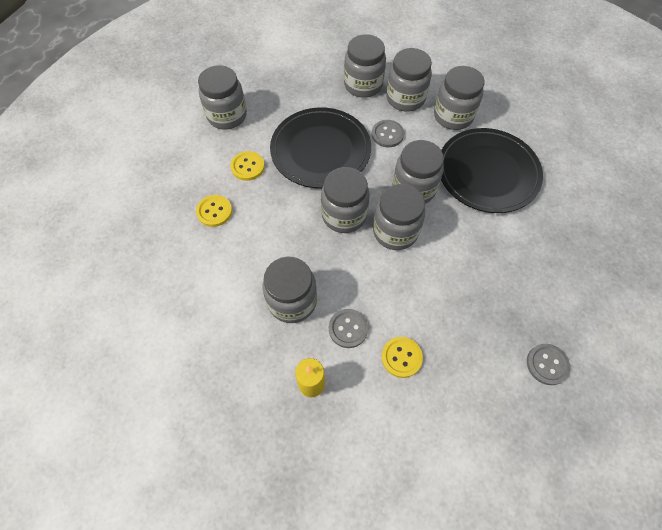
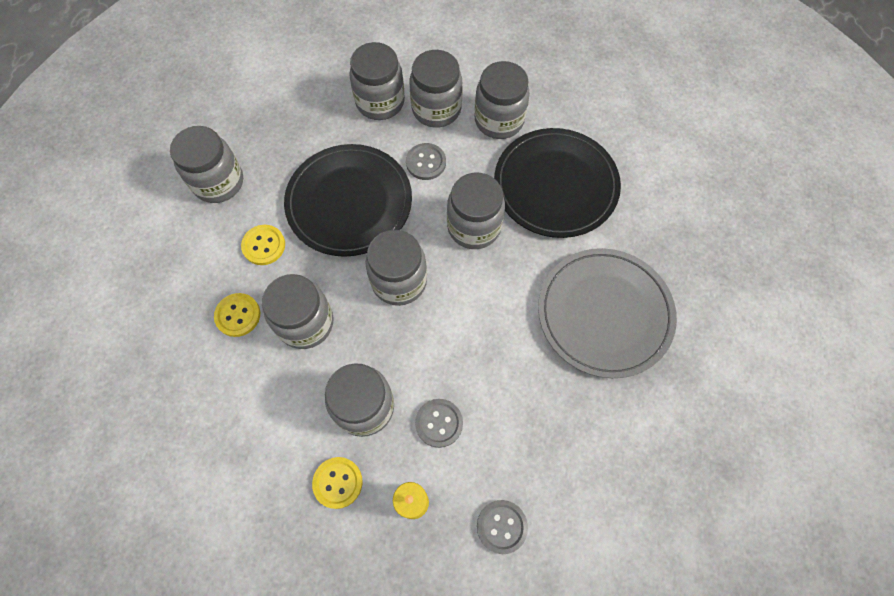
camera: 15 degrees left, 5 degrees up
grey jar [373,184,425,250] -> grey jar moved to [262,274,334,349]
yellow button [382,337,423,378] -> yellow button moved to [312,457,363,509]
grey button [527,344,570,385] -> grey button moved to [477,500,528,554]
none -> grey plate [538,248,677,378]

